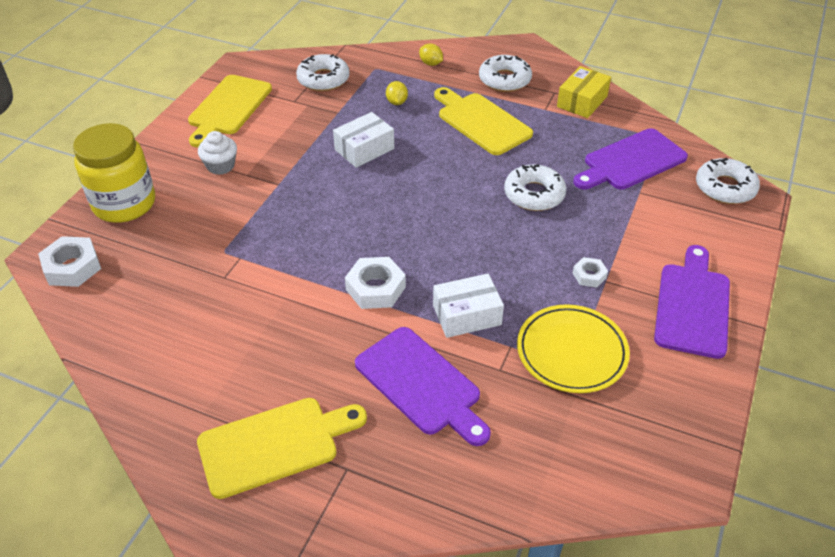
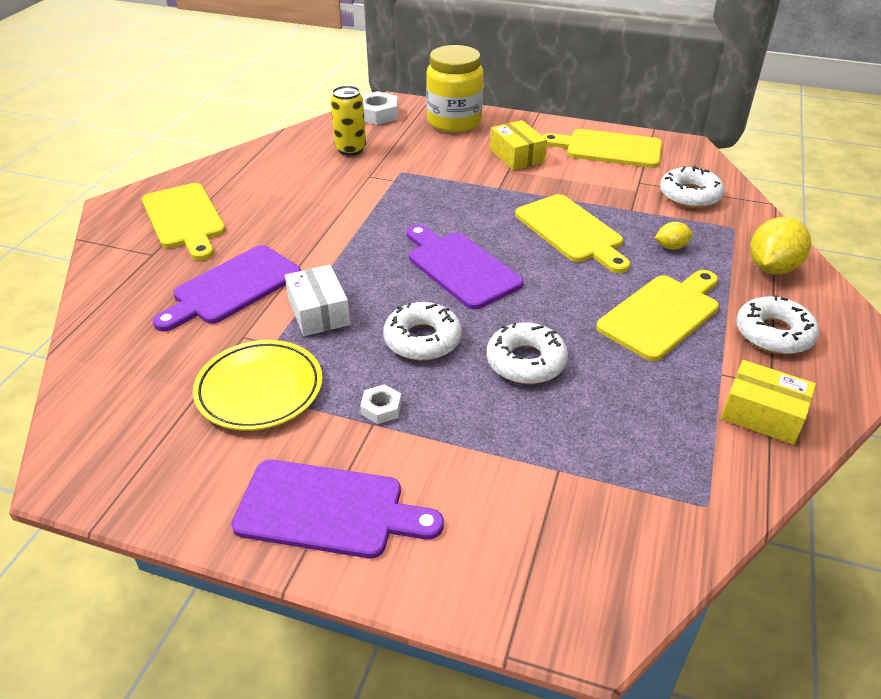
camera: 85 degrees right, 5 degrees down
white cupcake [198,131,237,175] -> yellow box [490,120,547,170]
white box [333,112,394,168] -> yellow cutting board [515,194,630,273]
white nut [345,257,406,309] -> none
yellow lemon [419,44,443,66] -> yellow lemon [750,217,811,274], size x1.90
purple cutting board [573,128,688,190] -> purple cutting board moved to [407,225,523,309]
white donut [696,157,760,204] -> white donut moved to [383,302,462,361]
none -> yellow can [330,86,366,156]

